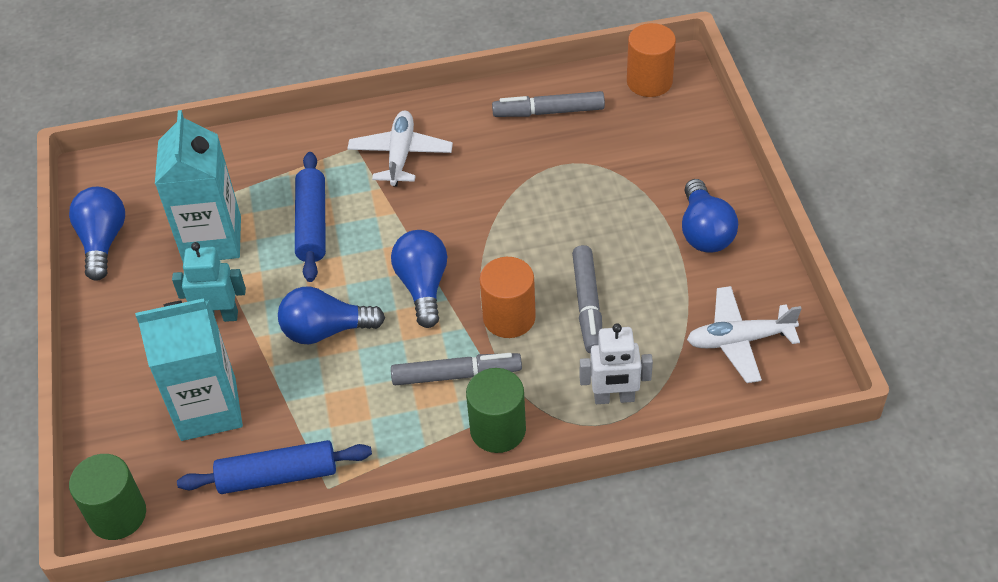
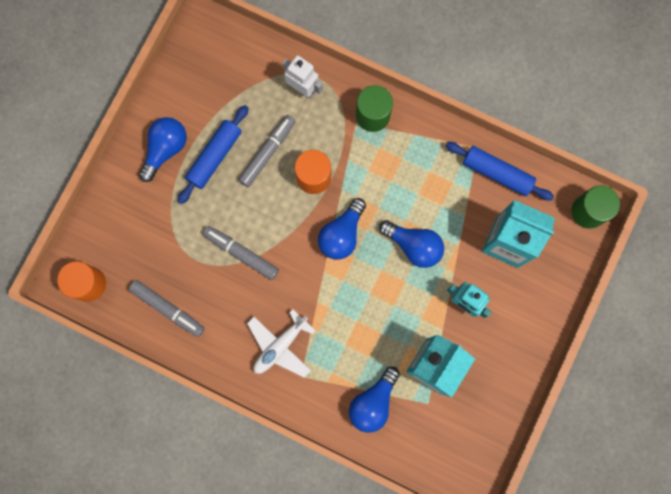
camera: 145 degrees left, 30 degrees up
blue light bulb [69,187,125,281] -> blue light bulb moved to [349,366,400,433]
blue rolling pin [295,152,326,282] -> blue rolling pin moved to [178,105,249,204]
grey marker [391,353,522,386] -> grey marker moved to [203,226,279,280]
white plane [687,286,802,383] -> none

